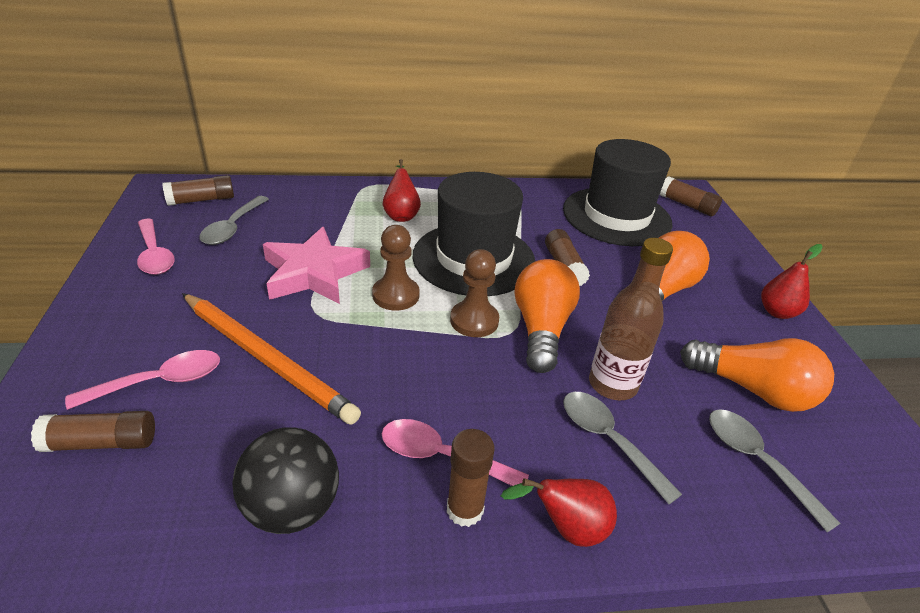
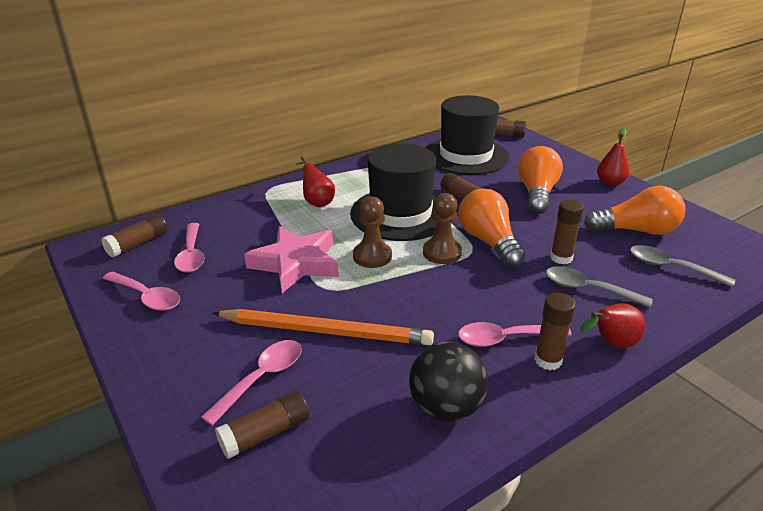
camera: 25 degrees left, 5 degrees down
grey spoon [199,196,269,245] -> pink spoon [174,223,205,273]
brown bottle [589,238,673,400] -> brown glue stick [550,199,584,264]

